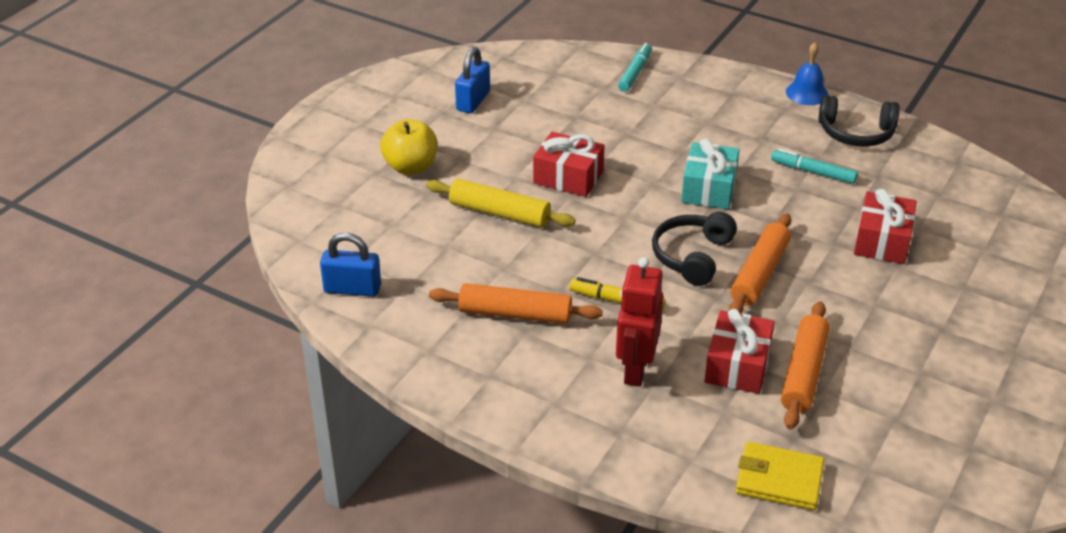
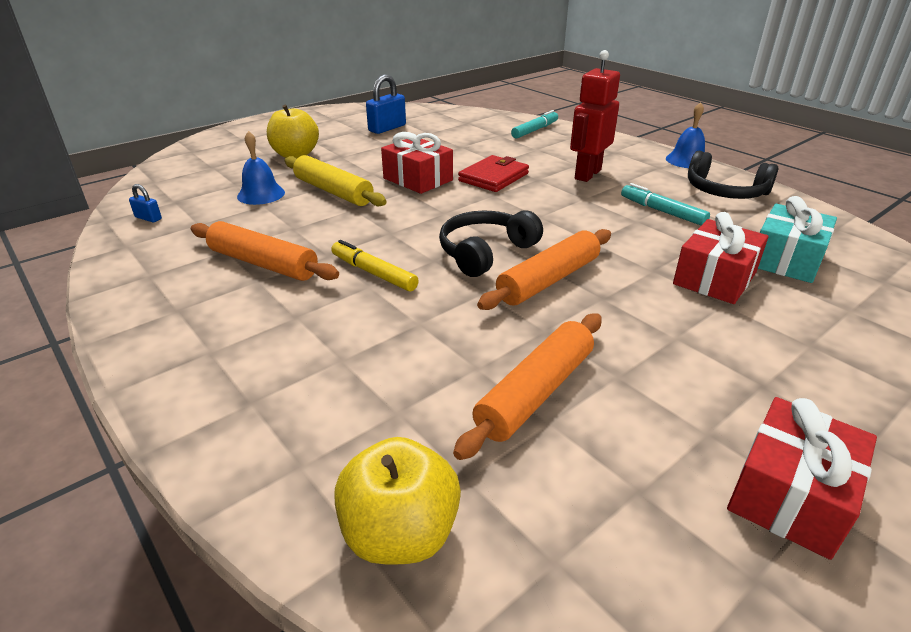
camera: 20 degrees right, 5 degrees down
blue padlock [320,233,381,297] -> blue padlock [129,184,162,222], size x0.52
red robot [616,257,663,387] -> red robot moved to [570,50,620,182]
turquoise gift [681,138,739,209] -> turquoise gift moved to [758,196,837,283]
red gift [704,309,774,394] -> red gift moved to [727,397,877,560]
yellow wallet [736,442,825,510] -> yellow apple [334,437,461,564]
none -> blue bell [237,131,285,205]
none -> red wallet [458,155,529,192]

